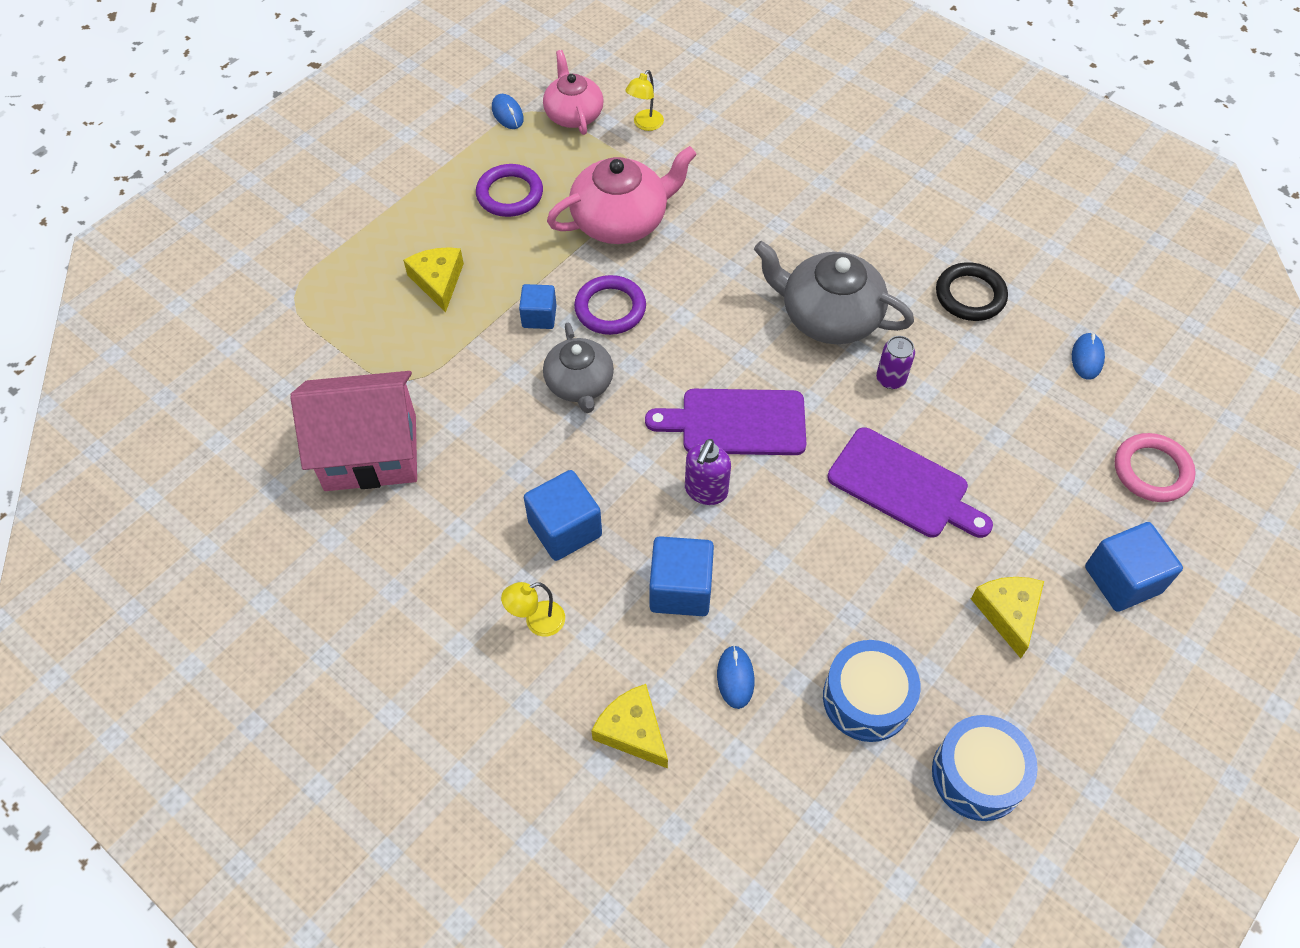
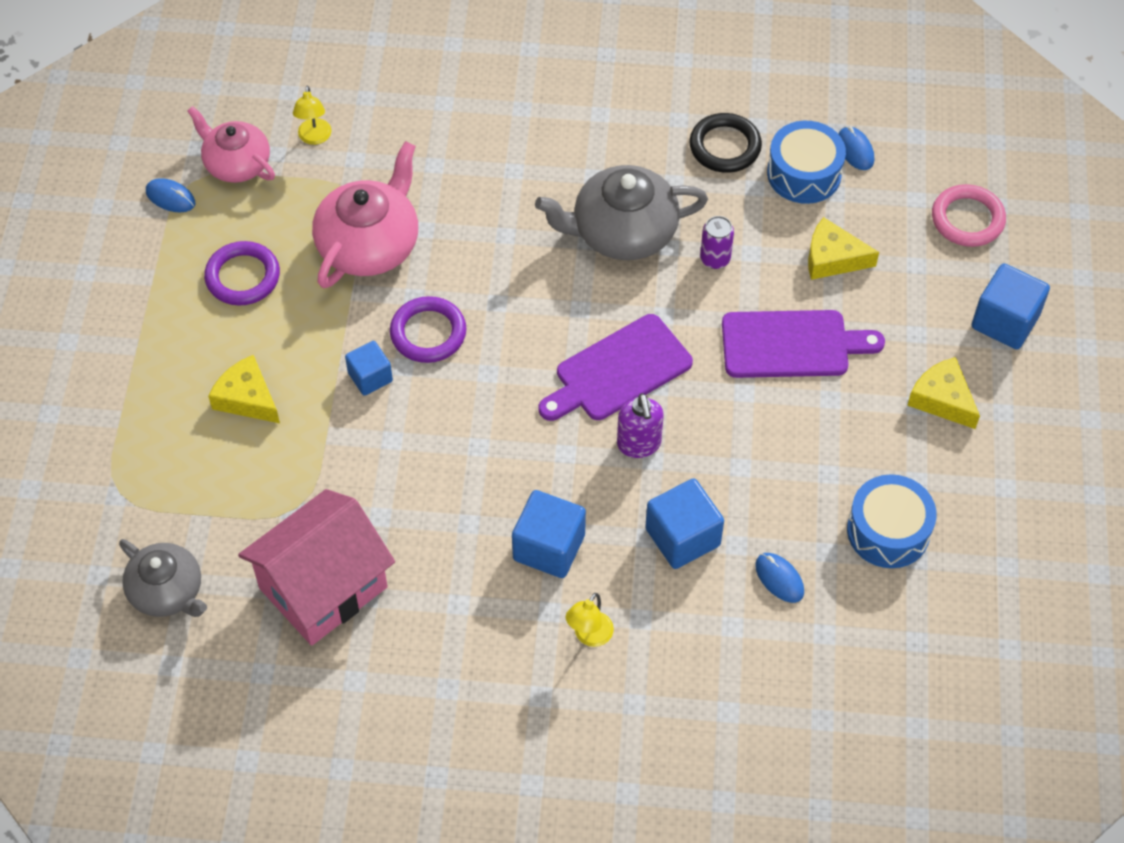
camera: 35 degrees left, 0 degrees up
grey teapot [543,323,614,413] -> grey teapot moved to [119,539,207,617]
yellow cheese [591,684,668,768] -> yellow cheese moved to [808,217,879,280]
blue drum [932,715,1038,821] -> blue drum moved to [767,121,846,204]

